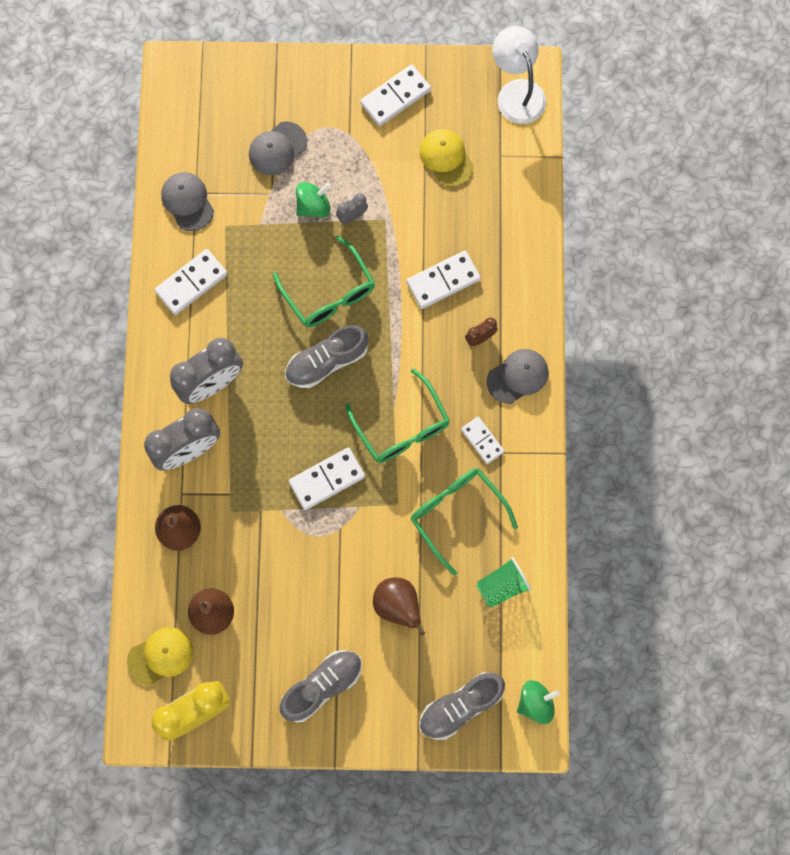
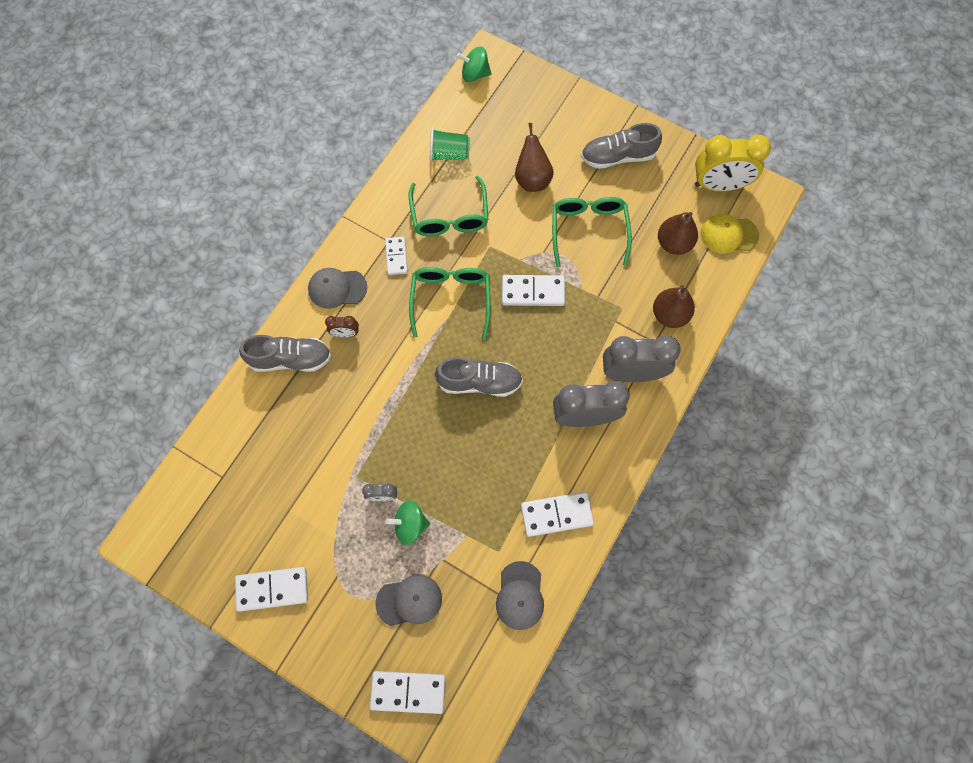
camera: 150 degrees left, 5 degrees down
green glasses [273,236,375,327] -> green glasses moved to [552,197,632,267]
white domino [406,251,481,309] -> white domino moved to [370,671,446,714]
grey shoe [419,672,505,740] -> grey shoe moved to [239,335,331,372]
yellow cap [420,129,474,187] -> none
white lamp [492,26,546,124] -> none

